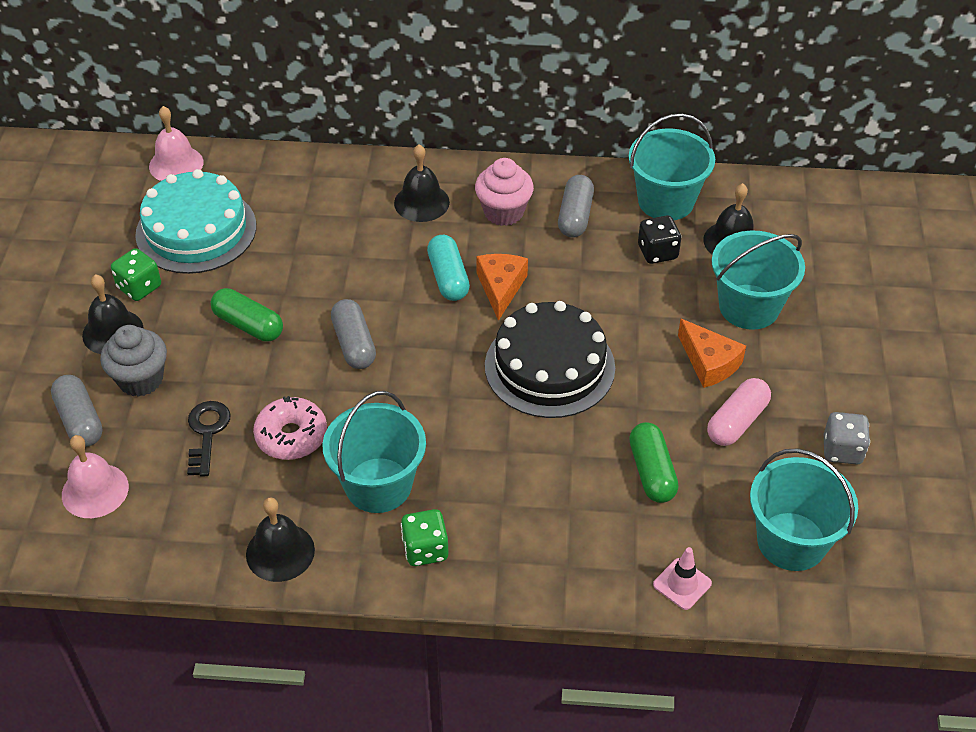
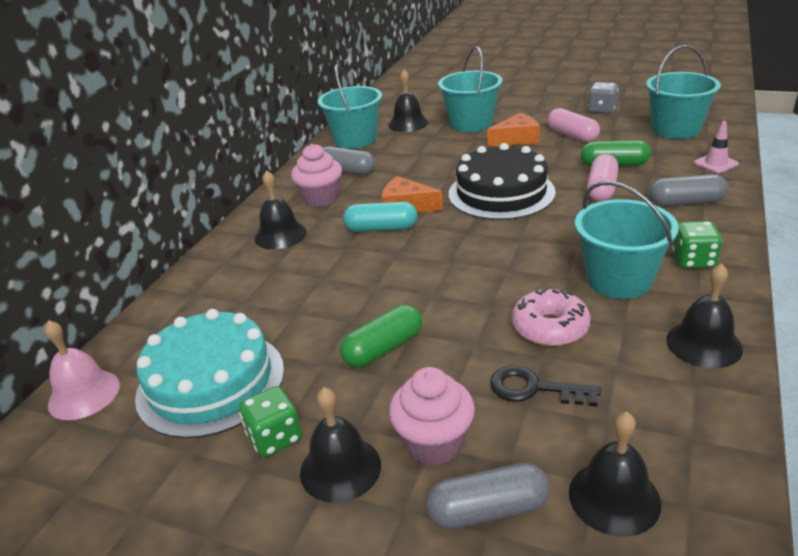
camera: 70 degrees left, 15 degrees down
pink bell [62,435,129,518] -> black bell [569,412,661,537]
grey cupcake [100,325,167,397] -> pink cupcake [389,367,475,466]
grey capsule [331,299,376,369] -> grey capsule moved to [650,174,728,207]
black dice [638,216,681,264] -> none
none -> pink capsule [587,154,618,201]

